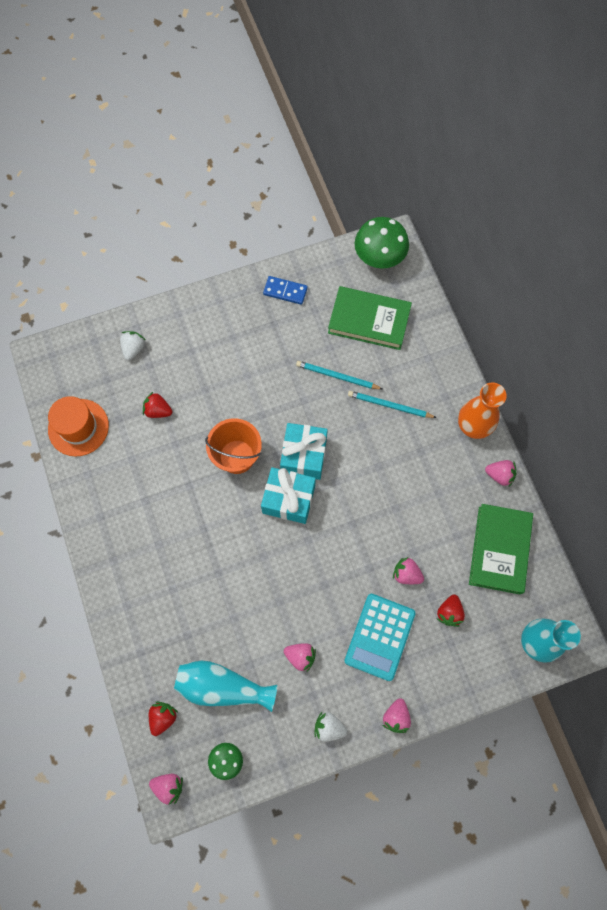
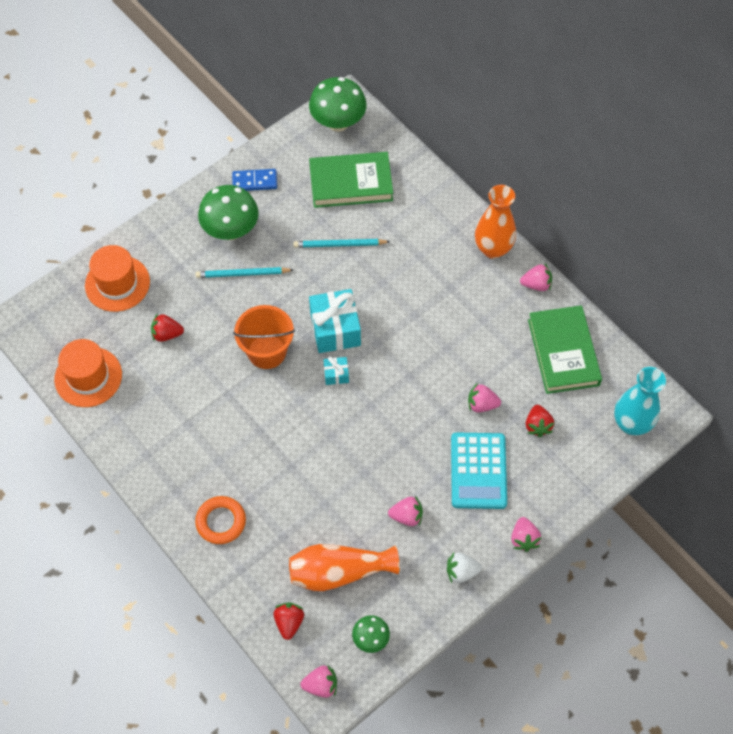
camera: 20 degrees left, 10 degrees down
white strawberry [120,331,146,360] -> orange hat [85,245,150,312]
turquoise vase [174,661,277,712] -> orange vase [289,544,400,591]
turquoise gift [261,467,316,524] -> turquoise gift [324,357,349,385], size x0.48
turquoise pencil [348,391,437,418] -> turquoise pencil moved to [195,267,293,278]
none -> orange ring [195,496,246,544]
none -> green mushroom [198,185,259,240]

